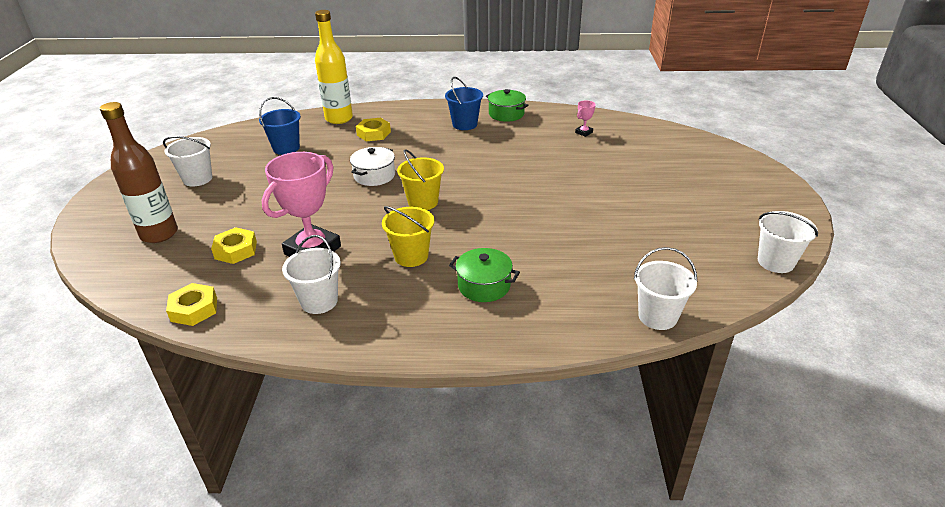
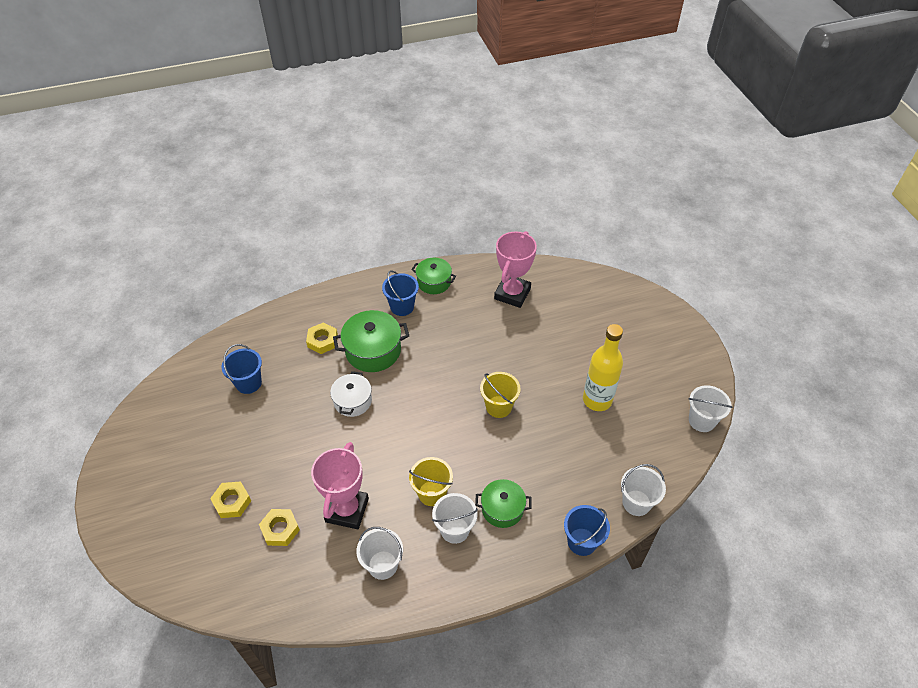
camera: 20 degrees left, 15 degrees up
brown bottle [100,102,178,243] -> none
white bucket [163,136,212,186] -> white bucket moved to [432,493,478,544]
yellow nut [166,283,217,326] -> yellow nut moved to [210,481,251,518]
yellow bottle [315,10,353,124] -> yellow bottle moved to [583,324,623,411]
yellow bucket [397,149,444,210] -> yellow bucket moved to [480,372,521,418]
pink trophy [575,100,596,137] -> pink trophy [494,231,537,308], size x2.43
none -> green pot [333,310,409,372]
none -> blue bucket [564,505,610,556]

